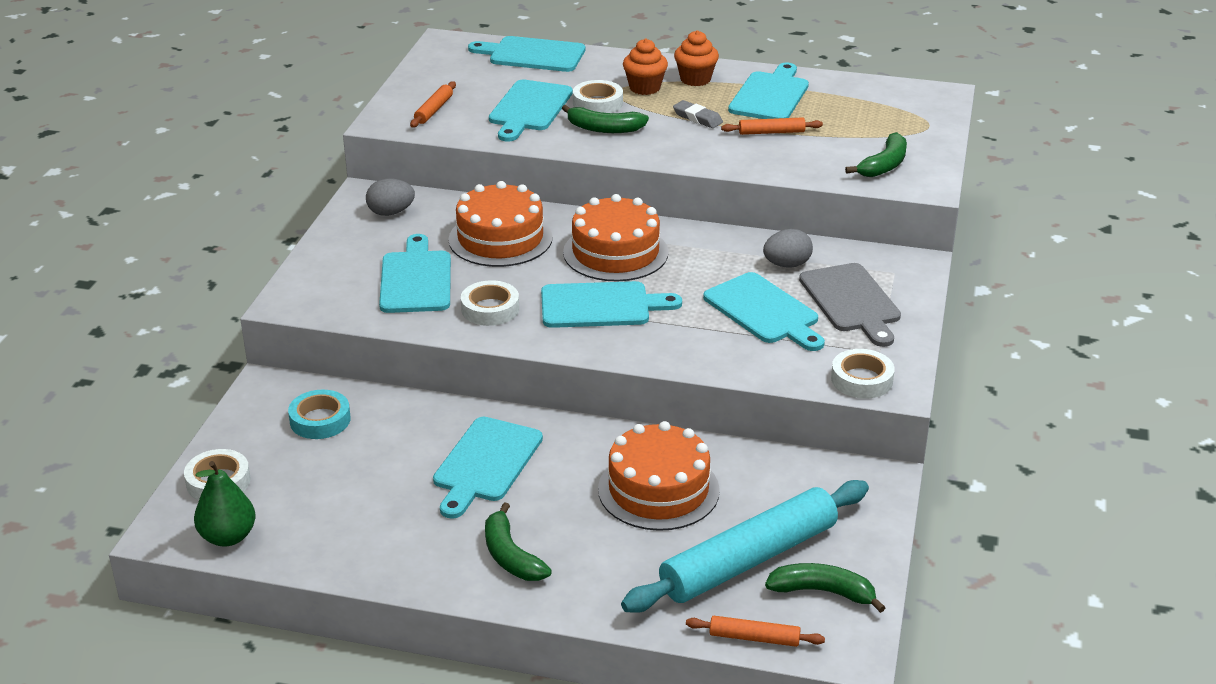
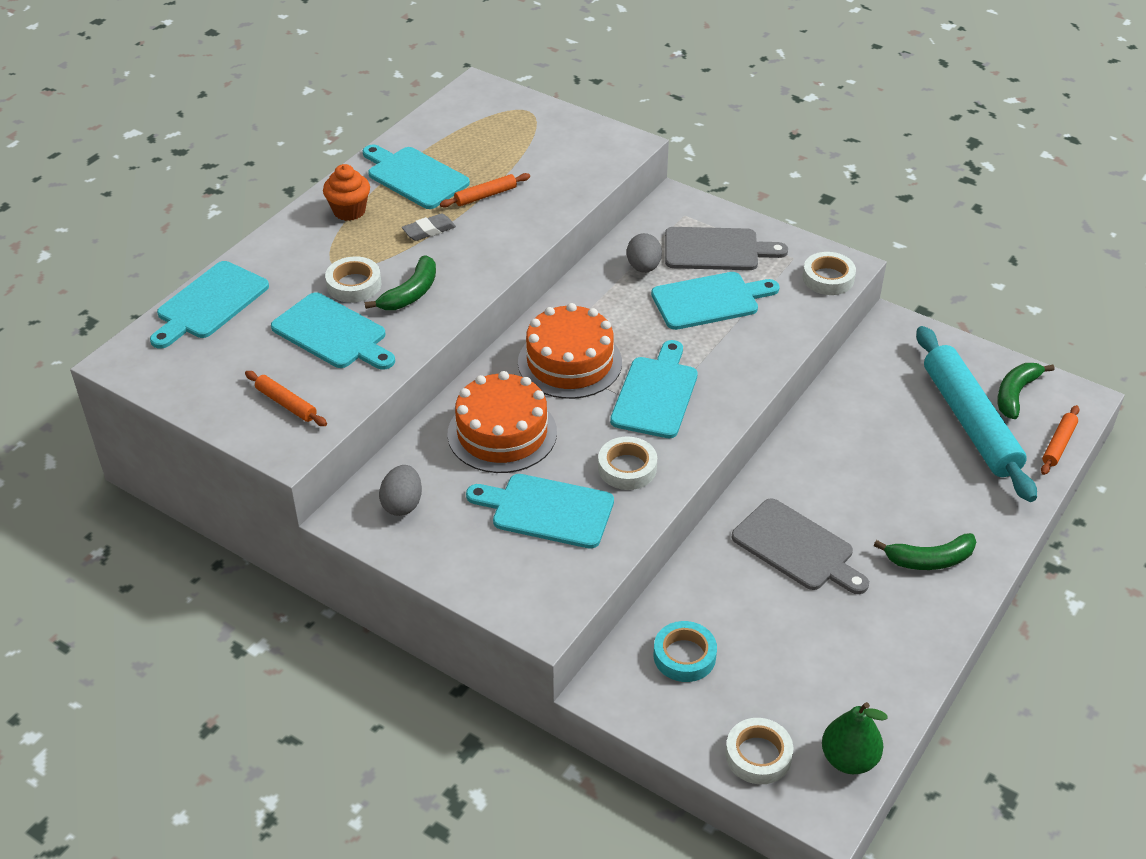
camera: 70 degrees left, 10 degrees up
turquoise cutting board [433,417,543,519] -> grey cutting board [732,498,869,594]
orange cake [598,421,720,531] -> none
orange cupcake [623,39,668,95] -> none
orange rolling pin [721,117,823,135] -> orange rolling pin turned 45 degrees clockwise [440,173,530,207]
green banana [845,132,907,177] -> none

